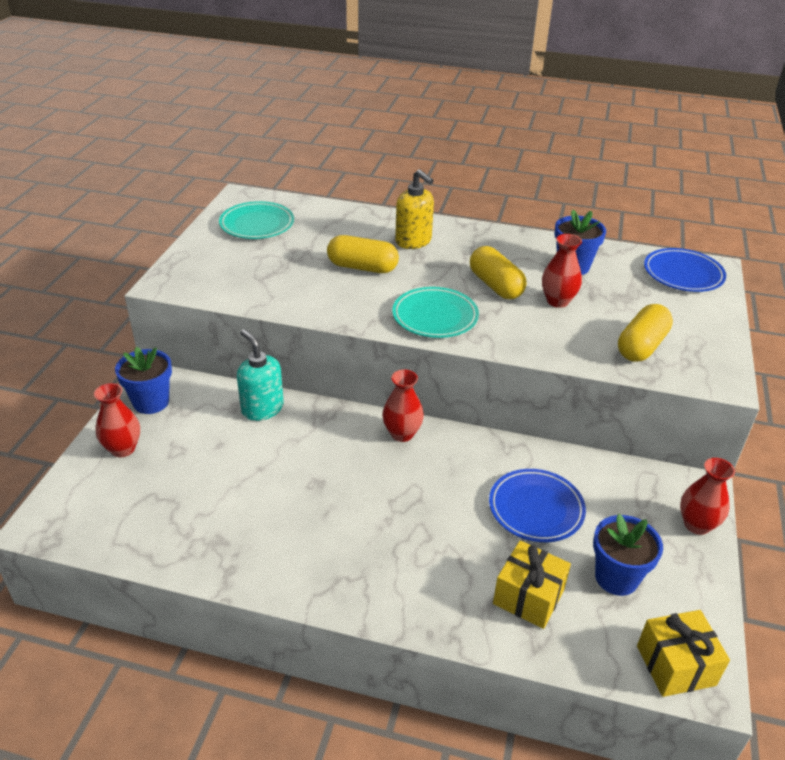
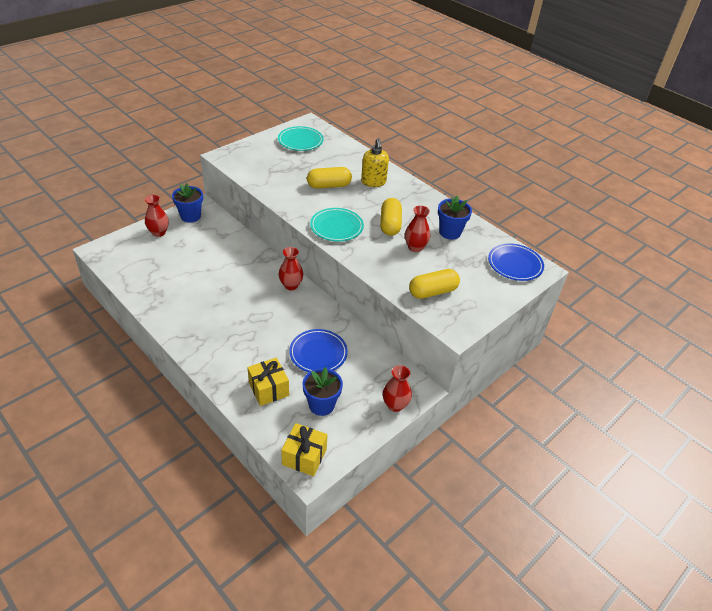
camera: 30 degrees right, 5 degrees up
turquoise soap dispenser [237,329,284,421] -> none
yellow capsule [327,235,399,273] -> yellow capsule turned 60 degrees counterclockwise [307,167,352,189]

